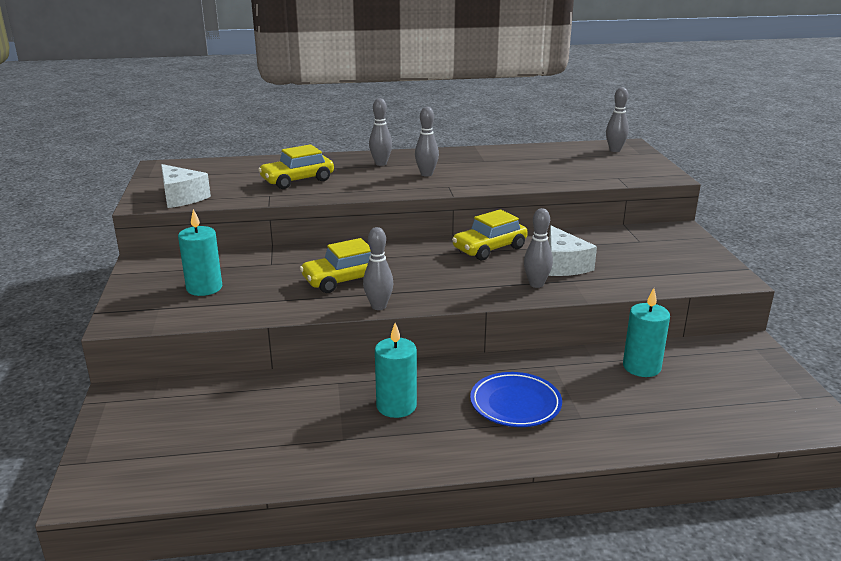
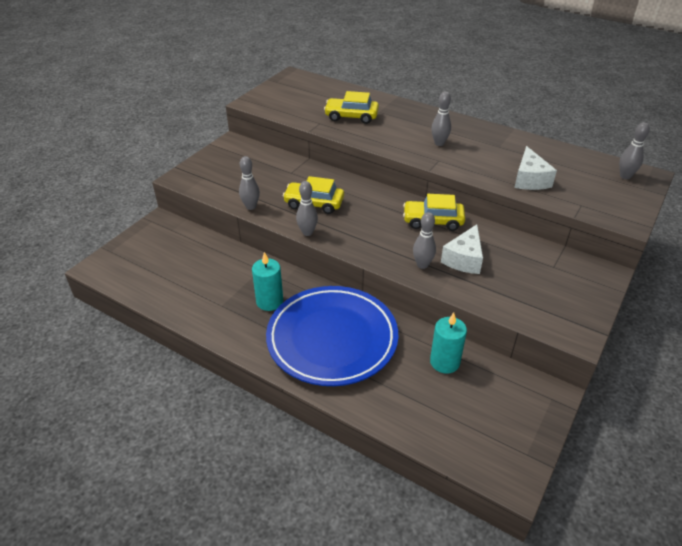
camera: 40 degrees right, 15 degrees up
white cheese [161,164,211,208] -> white cheese moved to [514,146,557,190]
turquoise candle [178,209,222,296] -> none
grey bowling pin [369,98,392,166] -> grey bowling pin moved to [239,156,260,210]
blue plate [470,372,562,427] -> blue plate [266,286,398,386], size x2.00

